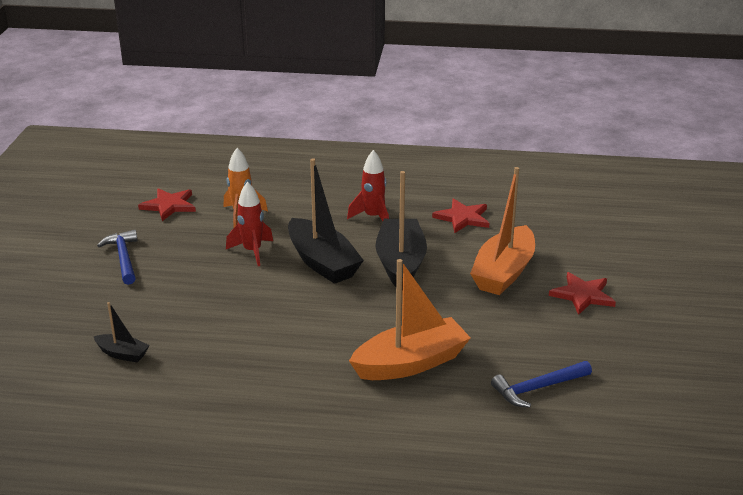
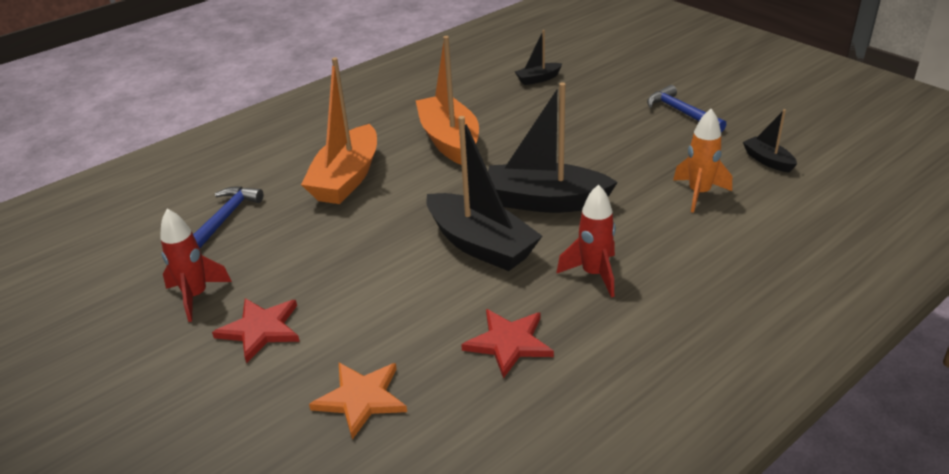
camera: 135 degrees right, 5 degrees up
blue hammer [97,230,138,285] -> blue hammer turned 150 degrees counterclockwise [647,85,727,132]
red star [138,188,196,221] -> black boat [743,109,797,173]
red rocket [226,182,273,266] -> red rocket moved to [160,209,232,322]
orange boat [470,167,535,295] -> orange boat moved to [416,36,479,165]
none -> orange star [309,363,407,440]

